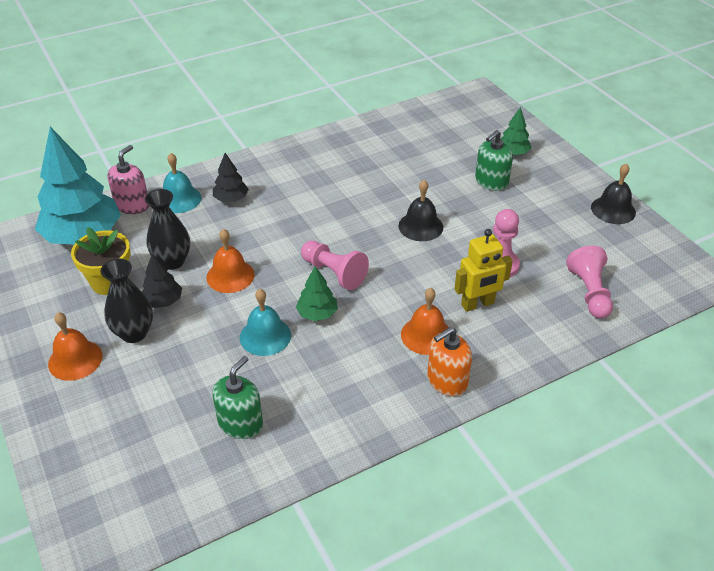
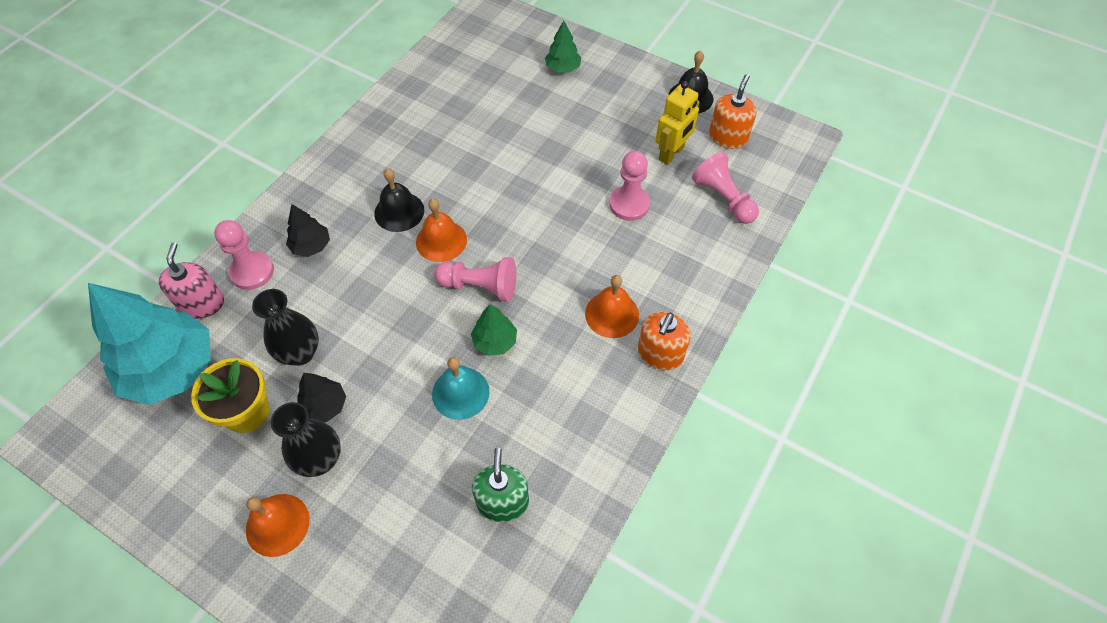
camera: 30 degrees left, 15 degrees up
turquoise bell [163,153,201,213] -> pink pawn [214,220,274,290]
orange bell [206,228,254,293] -> orange bell moved to [416,199,467,262]
black bell [399,180,443,241] -> black bell moved to [374,168,424,232]
yellow robot [454,229,513,312] -> yellow robot moved to [655,81,700,165]
green soap dispenser [475,130,513,191] -> none
none -> orange soap dispenser [709,74,757,149]

